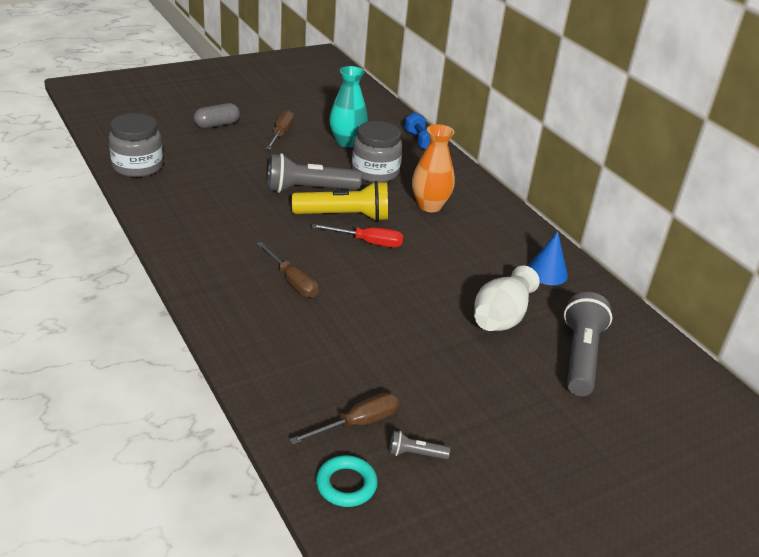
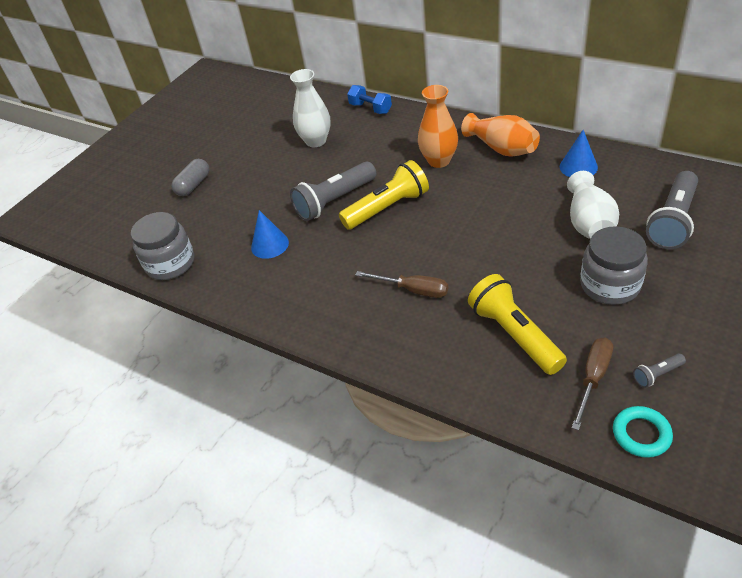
camera: 20 degrees left, 10 degrees up
brown screwdriver [266,110,294,150] -> none
red screwdriver [312,224,404,248] -> none
turquoise vase [329,66,368,147] -> white vase [290,69,331,147]
grey jar [352,121,402,182] -> grey jar moved to [580,226,648,305]
grey flashlight [564,292,612,396] -> grey flashlight turned 135 degrees counterclockwise [646,171,698,249]
none -> blue cone [251,210,289,259]
none -> orange vase [461,113,540,157]
none -> yellow flashlight [468,274,567,375]

